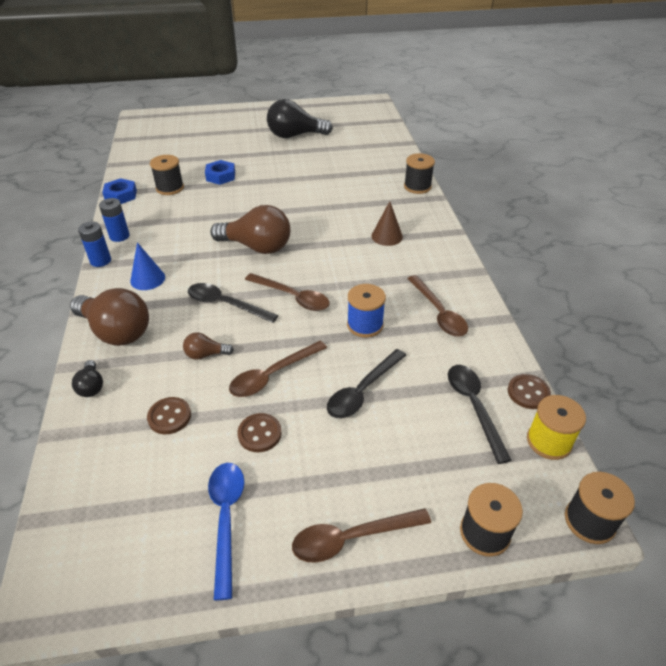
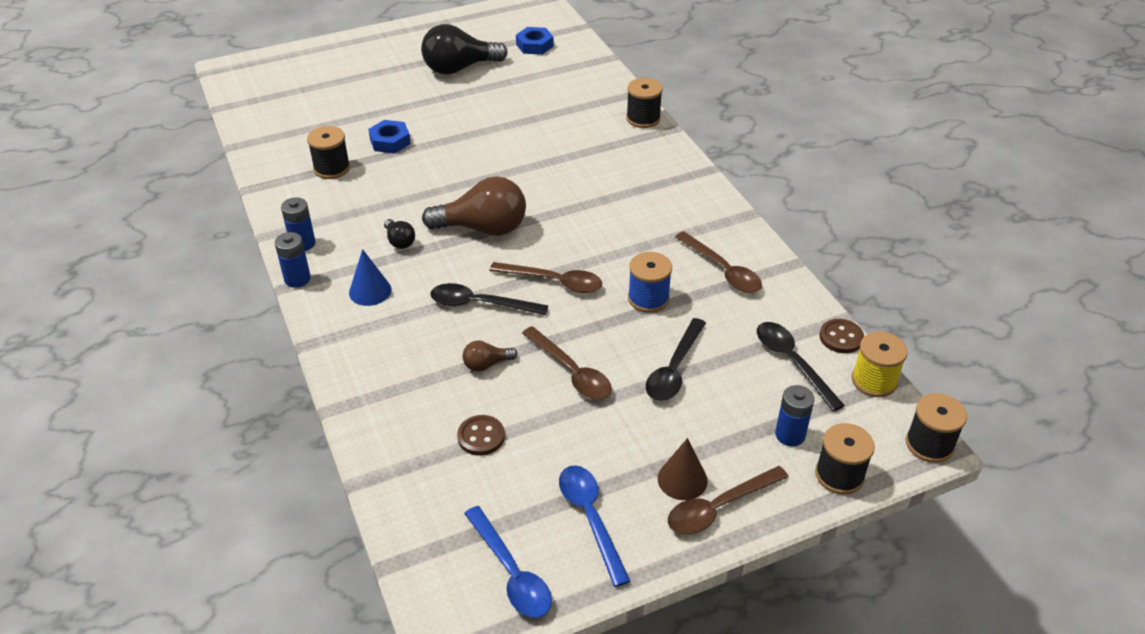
camera: 15 degrees left, 0 degrees up
brown light bulb [70,288,149,346] -> none
black light bulb [72,360,103,397] -> black light bulb moved to [384,219,415,249]
blue nut [102,178,137,204] -> blue nut moved to [516,27,554,55]
brown spoon [229,341,327,397] -> brown spoon turned 75 degrees counterclockwise [522,326,612,400]
brown button [238,413,282,452] -> none
brown cone [371,201,403,246] -> brown cone moved to [657,438,708,500]
none -> blue spoon [464,506,552,618]
none -> blue battery [775,385,815,446]

